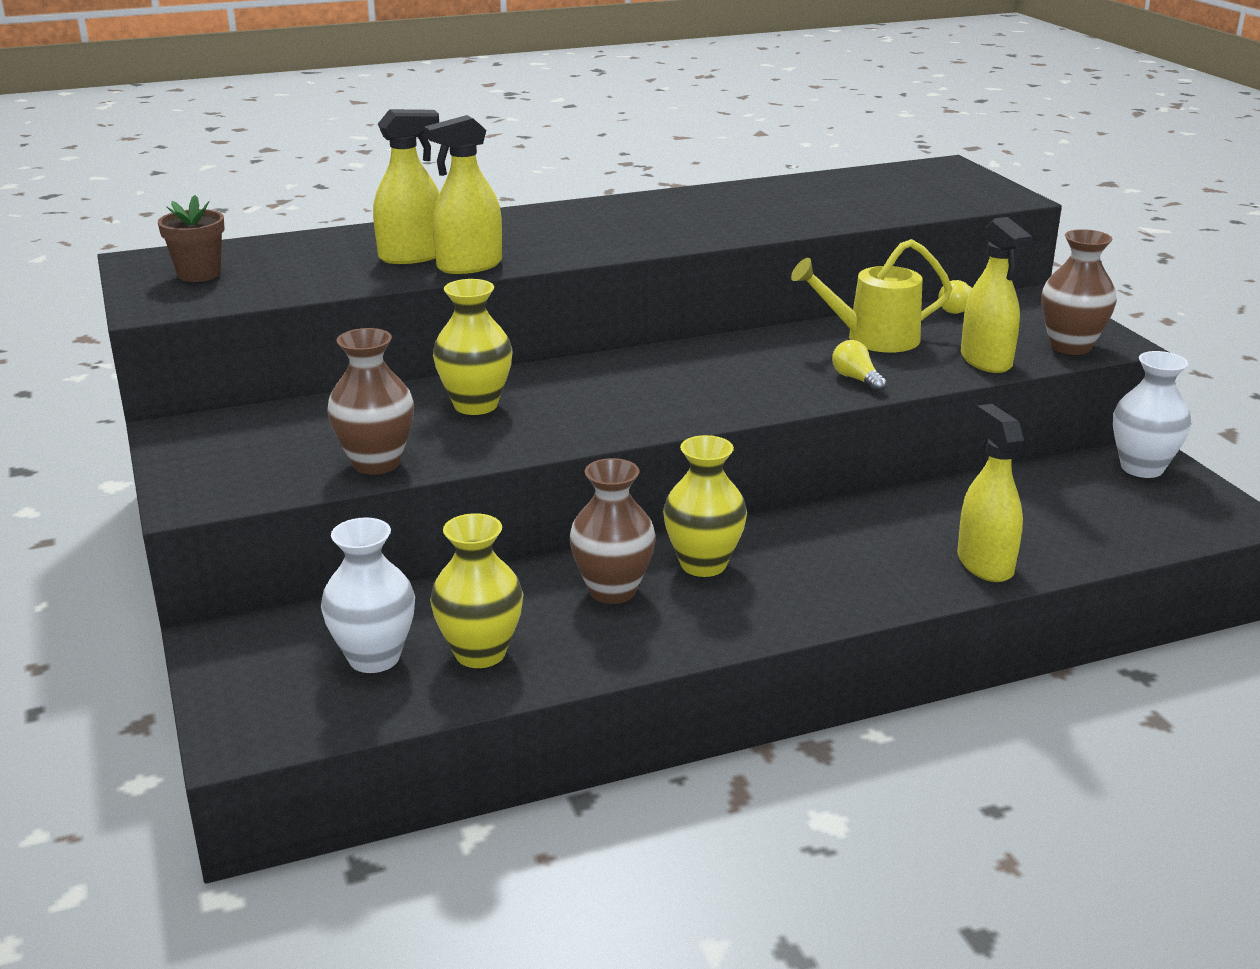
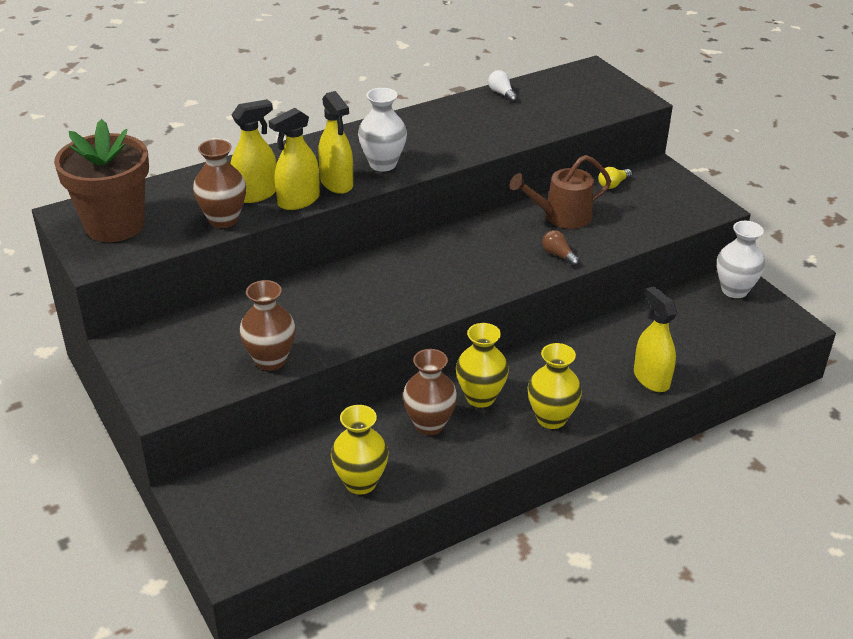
camera: 10 degrees left, 10 degrees up
brown flower pot [158,195,225,282] -> brown flower pot [54,119,149,242], size x2.02
white vase [321,517,415,673] -> white vase moved to [358,88,407,171]
yellow vase [433,279,512,415] -> yellow vase moved to [528,343,582,429]
yellow watering can [791,239,952,353] -> brown watering can [510,155,611,229]
yellow light bulb [832,340,887,392] -> brown light bulb [542,230,580,266]
yellow spray bottle [961,217,1032,373] -> yellow spray bottle moved to [318,91,353,194]
brown vase [1041,229,1117,355] -> brown vase moved to [193,139,246,228]
none -> white light bulb [488,70,518,102]

